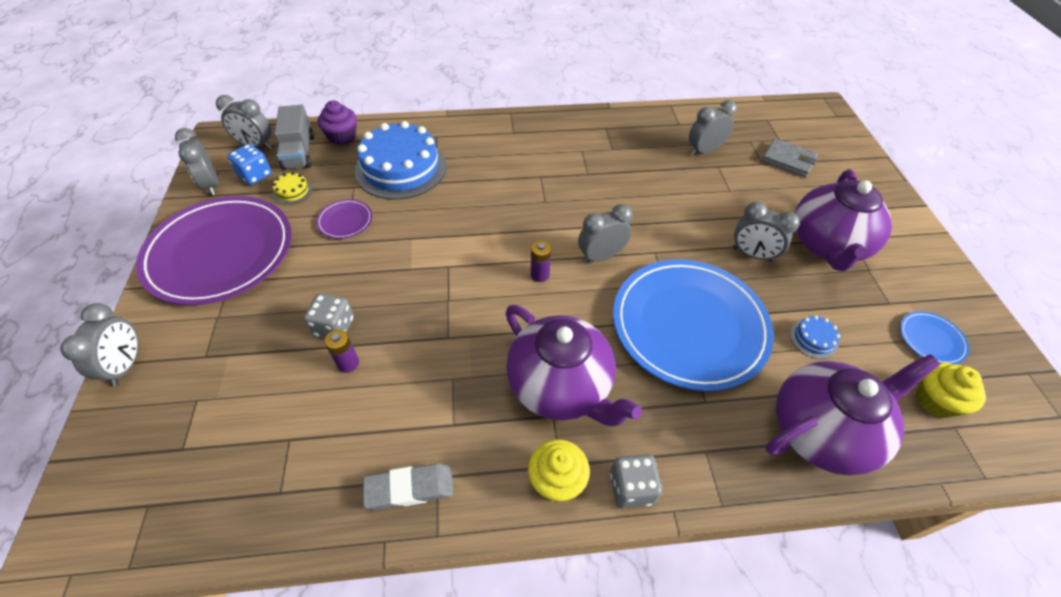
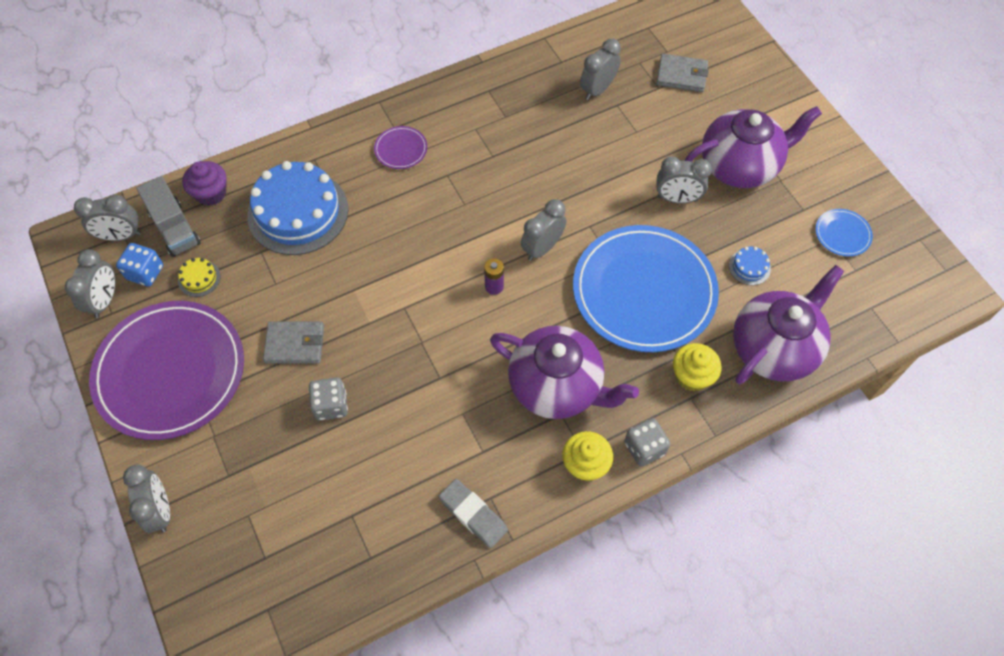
camera: 20 degrees left, 10 degrees up
grey clock [175,128,218,195] -> grey clock turned 120 degrees counterclockwise [65,249,115,318]
purple plate [316,199,373,239] -> purple plate moved to [374,126,427,169]
purple battery [324,329,359,373] -> none
grey eraser [363,463,454,510] -> grey eraser turned 75 degrees clockwise [439,479,508,548]
purple teapot [795,169,892,271] -> purple teapot turned 105 degrees counterclockwise [685,106,822,188]
yellow cupcake [916,363,986,418] -> yellow cupcake moved to [673,343,722,391]
none -> grey wallet [263,321,324,364]

